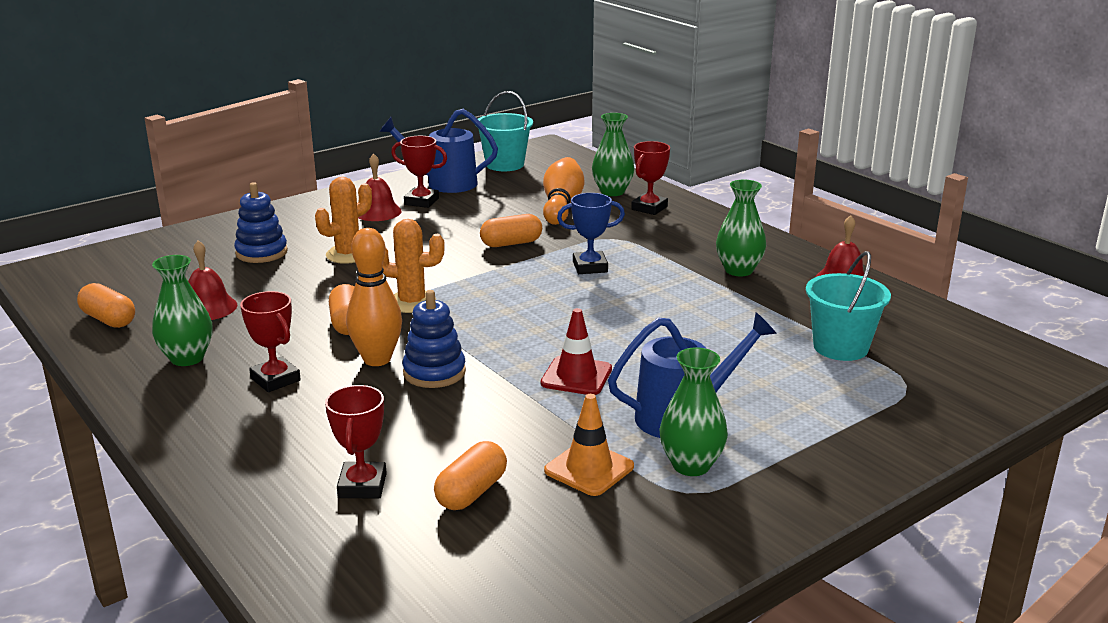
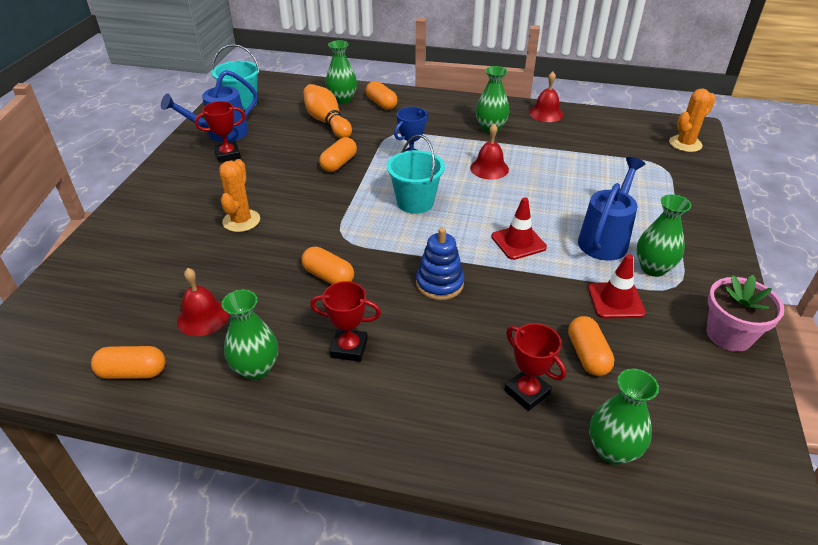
camera: 40 degrees left, 15 degrees up
blue stacking toy [234,182,288,263] -> none
orange bowling pin [346,228,402,366] -> none
red bell [358,153,402,221] -> red bell moved to [470,124,509,180]
orange cactus [382,219,445,313] -> orange cactus moved to [669,88,716,152]
orange traffic cone [544,394,634,496] -> red traffic cone [588,254,646,318]
red trophy [631,141,670,215] -> orange capsule [366,81,398,110]
turquoise bucket [806,251,891,361] -> turquoise bucket moved to [387,135,445,214]
none -> green vase [589,369,659,465]
none -> pink flower pot [707,275,784,352]

